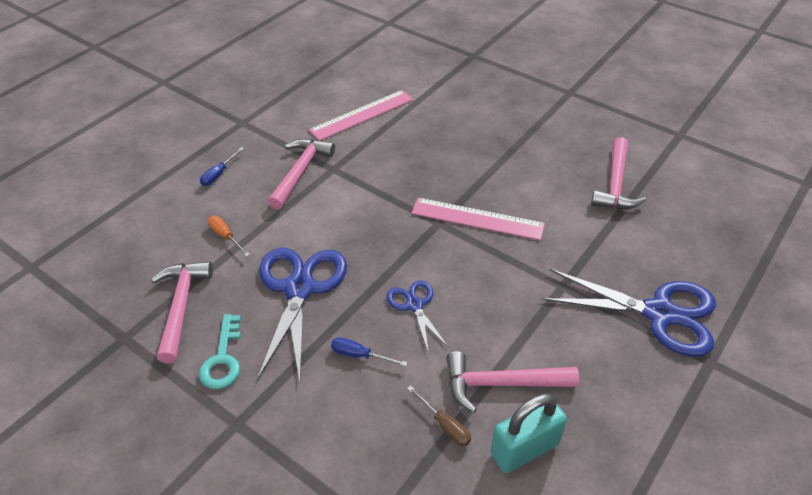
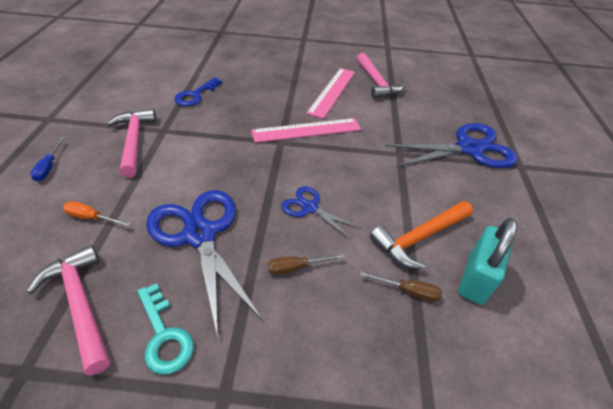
camera: 35 degrees left, 0 degrees up
pink ruler [309,90,414,141] -> pink ruler moved to [306,68,355,119]
blue screwdriver [331,337,408,366] -> brown screwdriver [268,254,345,275]
pink hammer [446,351,579,413] -> orange hammer [370,201,473,269]
none -> blue key [174,77,222,106]

